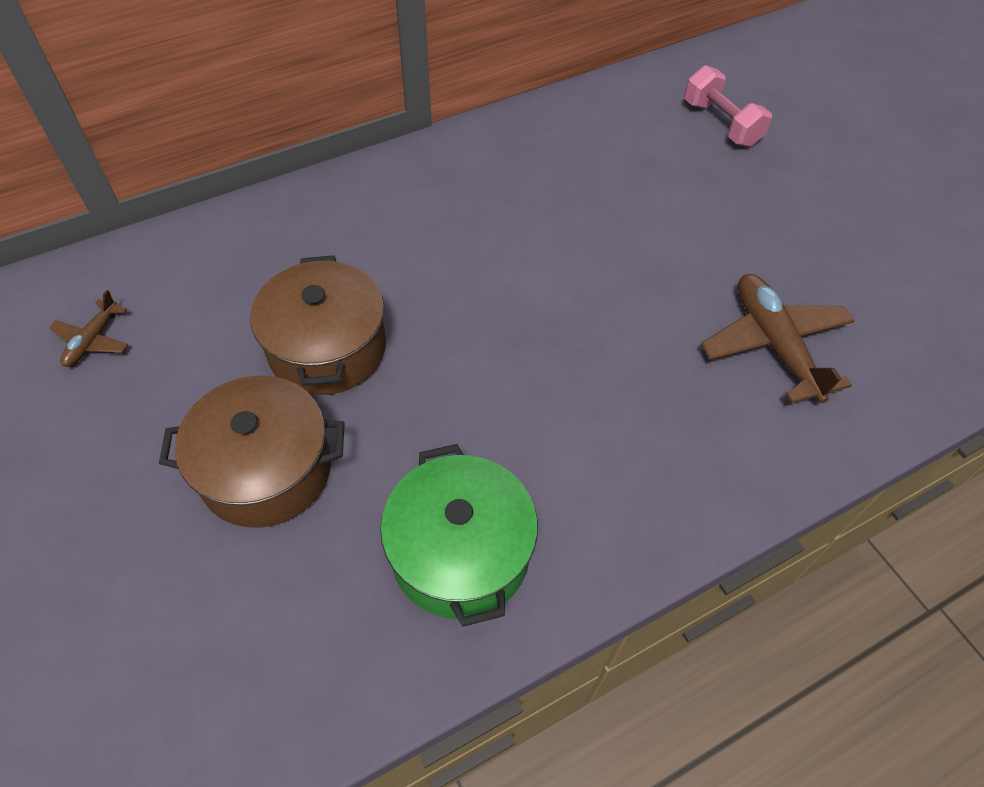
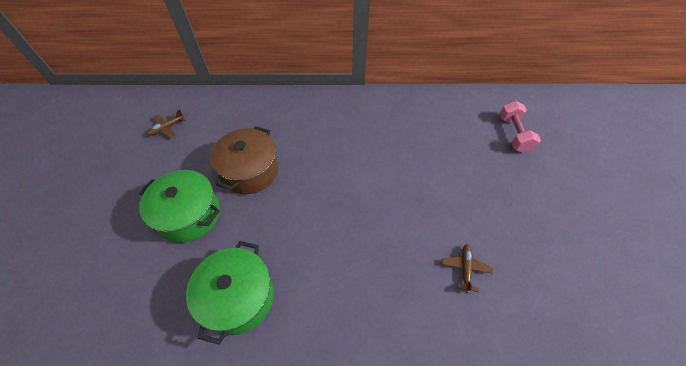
camera: 30 degrees right, 0 degrees up
brown pot [159,375,345,528] -> green pot [139,170,220,243]
brown plane [701,274,854,404] -> brown plane [442,244,493,293], size x0.52

